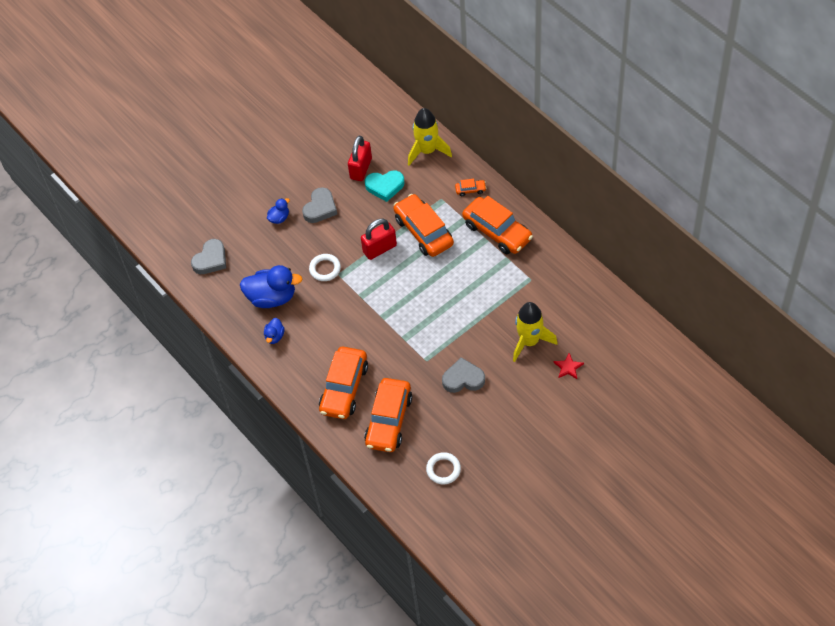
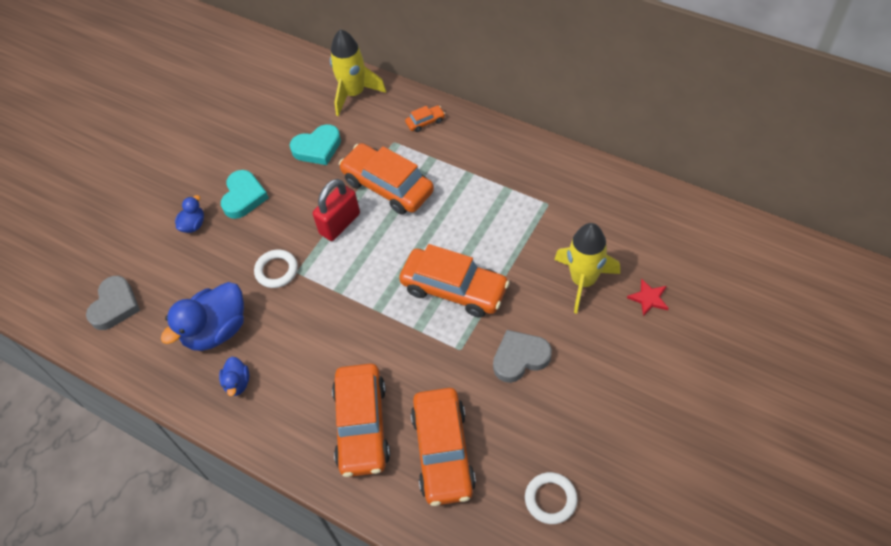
camera: 20 degrees left, 0 degrees up
blue duck [240,265,302,308] -> blue duck turned 150 degrees clockwise [161,282,244,351]
grey heart [302,187,337,223] -> turquoise heart [221,170,268,219]
red padlock [348,136,372,181] -> none
orange car [462,196,533,254] -> orange car moved to [399,244,510,318]

